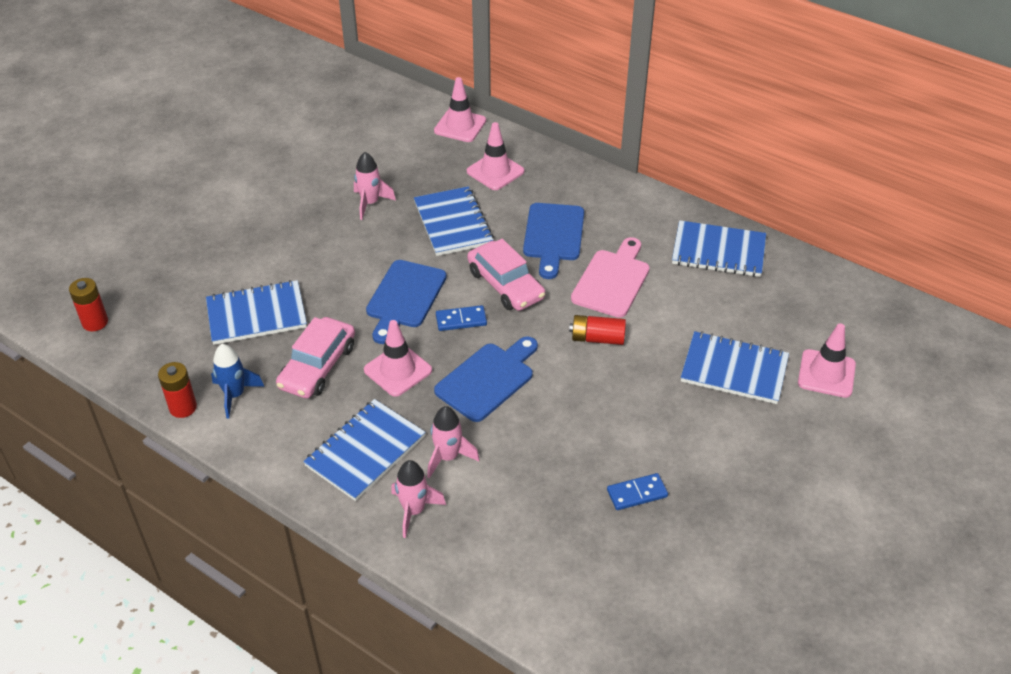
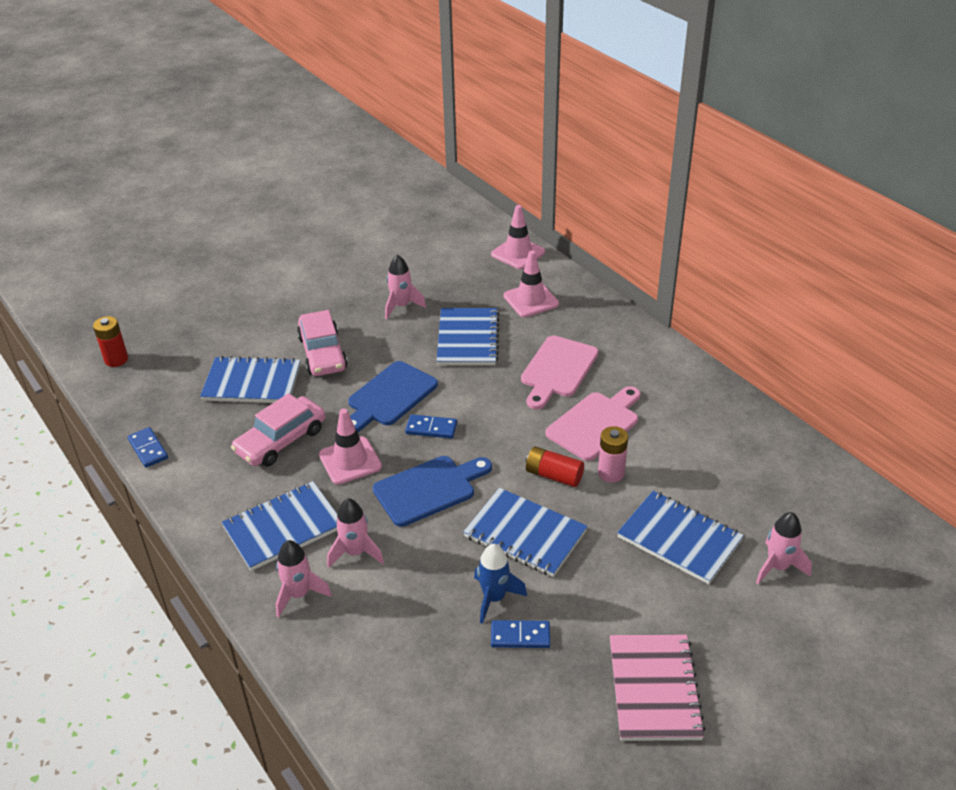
camera: 20 degrees right, 5 degrees down
red battery [158,362,197,418] -> blue domino [128,427,168,468]
blue rocket [211,344,264,419] -> blue rocket moved to [474,544,527,624]
pink car [467,239,545,311] -> pink car moved to [297,310,348,376]
blue cutting board [523,203,584,279] -> pink cutting board [521,336,598,410]
blue notebook [672,220,766,277] -> blue notebook moved to [463,488,588,577]
pink traffic cone [798,323,856,398] -> pink rocket [756,512,812,584]
none -> pink battery [598,426,628,483]
none -> pink notebook [610,634,706,741]

